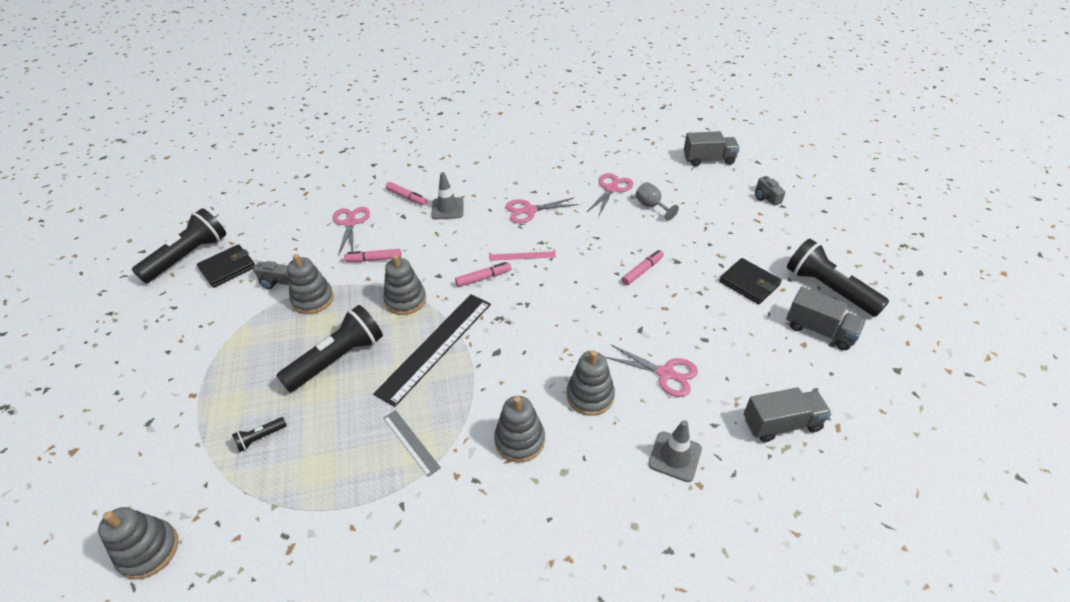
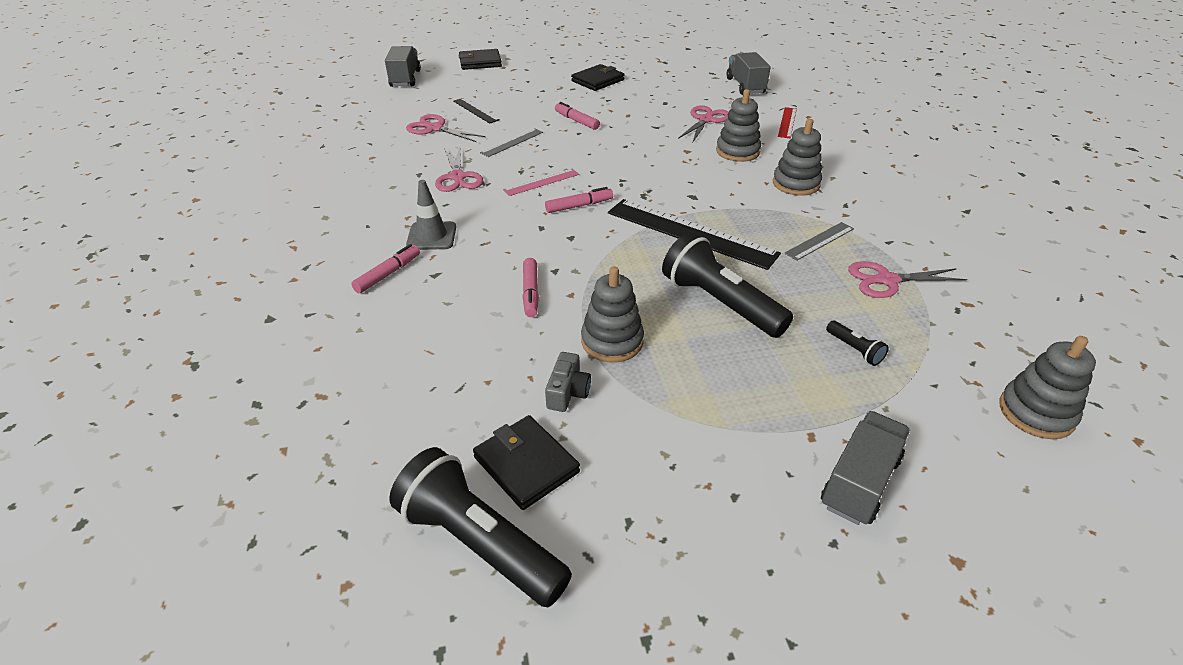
camera: 90 degrees left, 5 degrees down
pink scissors [333,207,370,256] -> pink scissors moved to [848,261,967,298]
grey stacking toy [383,255,426,315] -> none
pink marker [455,262,511,287] -> pink marker turned 90 degrees clockwise [545,187,613,213]
pink ruler [489,249,556,261] -> pink ruler turned 60 degrees clockwise [503,169,579,196]
grey goblet [635,182,679,221] -> black ruler [453,98,499,124]
grey traffic cone [648,420,702,482] -> red ruler [778,107,797,138]
grey camera [755,176,786,206] -> black wallet [458,49,502,70]
grey truck [786,287,866,350] -> grey truck moved to [821,411,910,525]
black flashlight [787,239,889,317] -> none
none -> grey ruler [480,128,543,157]

